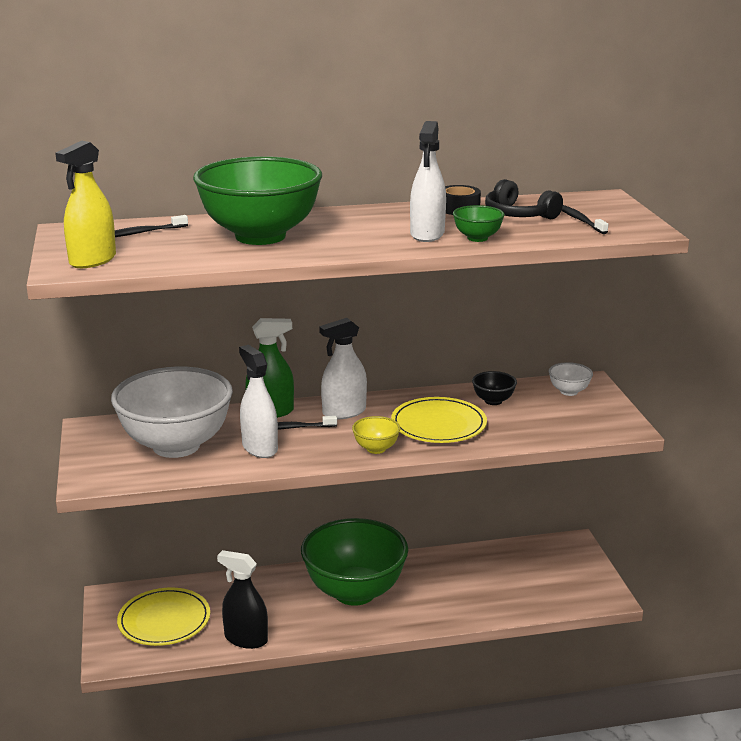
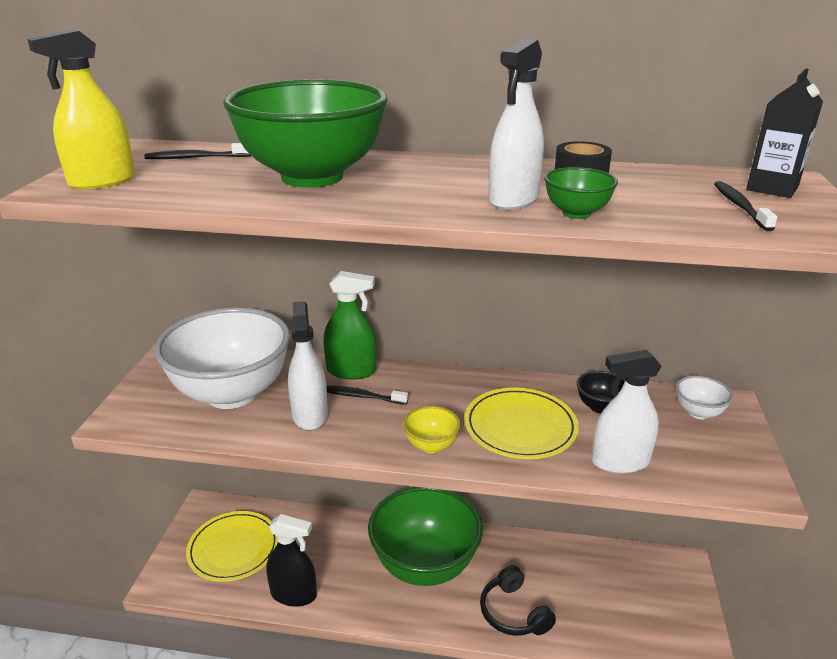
camera: 20 degrees right, 5 degrees up
black spray bottle [217,550,268,649] -> black spray bottle turned 150 degrees clockwise [266,514,317,607]
white spray bottle [319,318,367,419] -> white spray bottle moved to [591,350,662,474]
black headphones [485,179,563,219] -> black headphones moved to [480,565,556,636]
none -> black carton [746,69,823,198]

